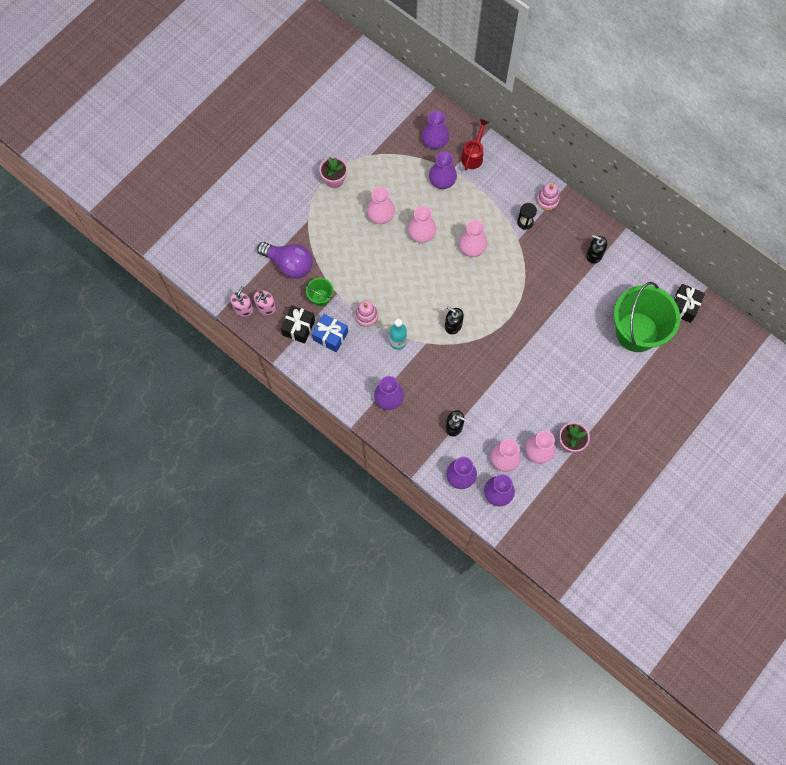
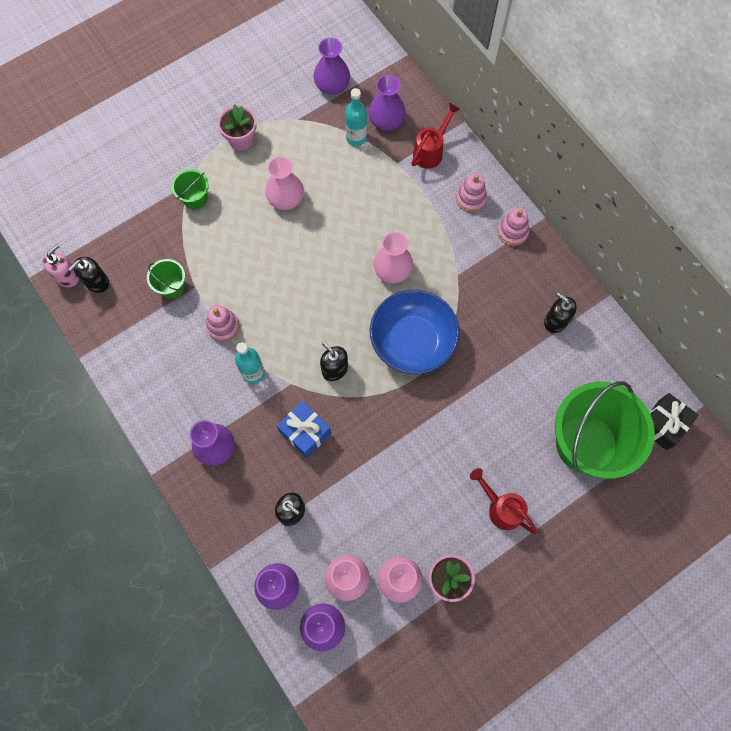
camera: 15 degrees right, 0 degrees up
pink soap dispenser [254,290,276,315] -> black soap dispenser [69,257,109,293]
purple light bulb [257,242,313,279] -> none
black gift [281,305,315,344] -> none
blue gift [312,314,348,352] -> blue gift moved to [277,401,331,458]
pink vase [408,206,436,243] -> none
purple vase [429,151,457,189] -> purple vase moved to [314,38,350,94]
black hourglass [517,203,537,230] -> none
none -> green bucket [172,169,209,209]
none -> turquoise bottle [345,88,367,146]
none -> blue bowl [370,290,460,374]
none -> pink stacking toy [456,173,487,212]
none -> red watering can [470,468,537,534]

